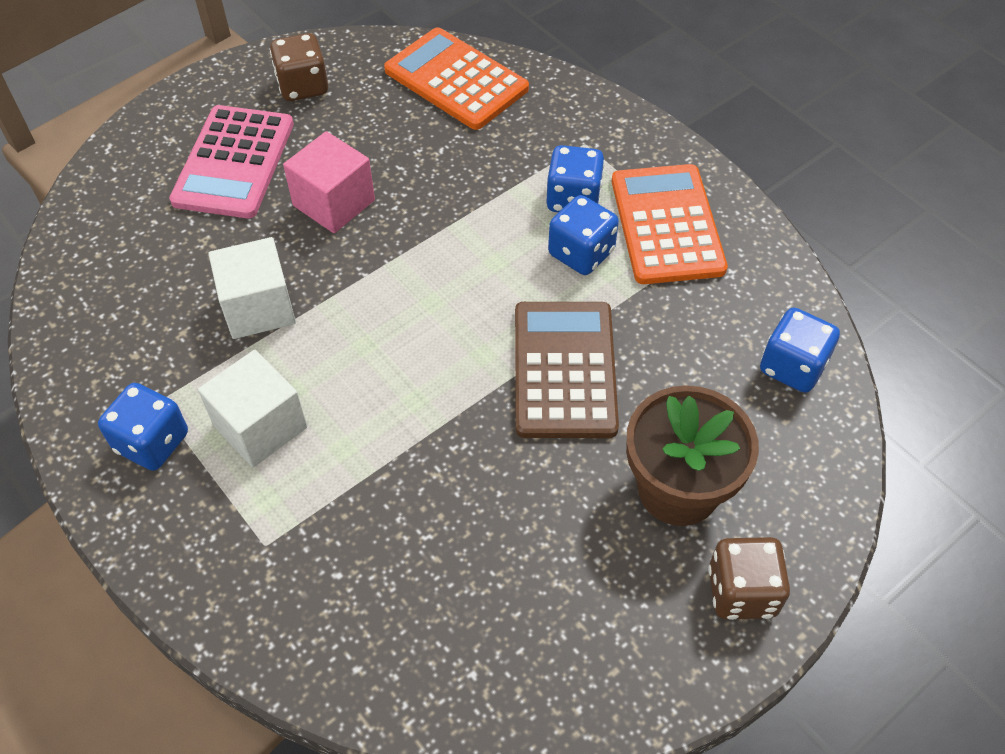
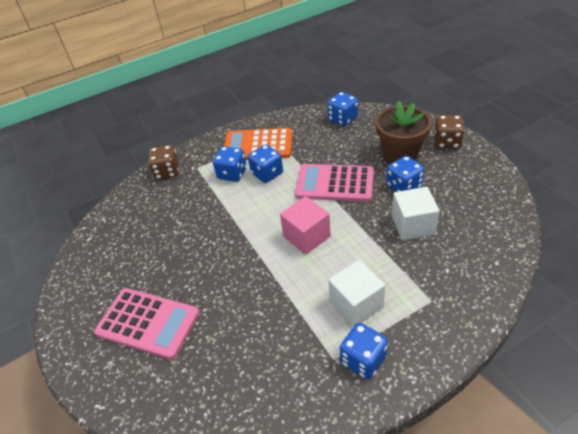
camera: 75 degrees left, 10 degrees down
white cube [209,237,296,339] -> white cube moved to [392,187,440,240]
brown dice [270,33,328,101] -> brown dice moved to [148,145,179,180]
pink cube [283,131,375,233] -> pink cube moved to [280,196,331,255]
orange calculator [384,27,529,130] -> none
brown calculator [515,302,619,438] -> pink calculator [295,164,374,202]
none -> blue dice [386,156,424,192]

